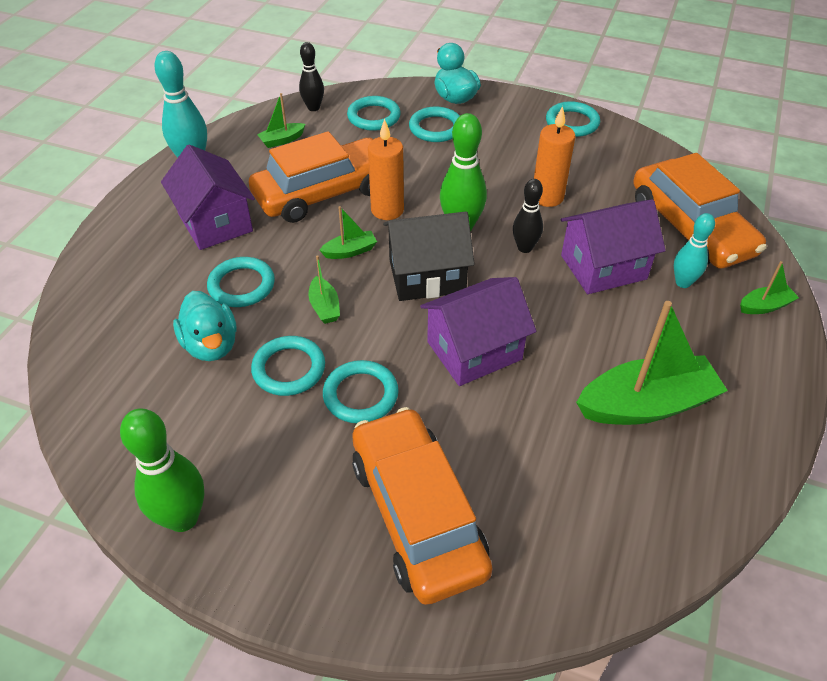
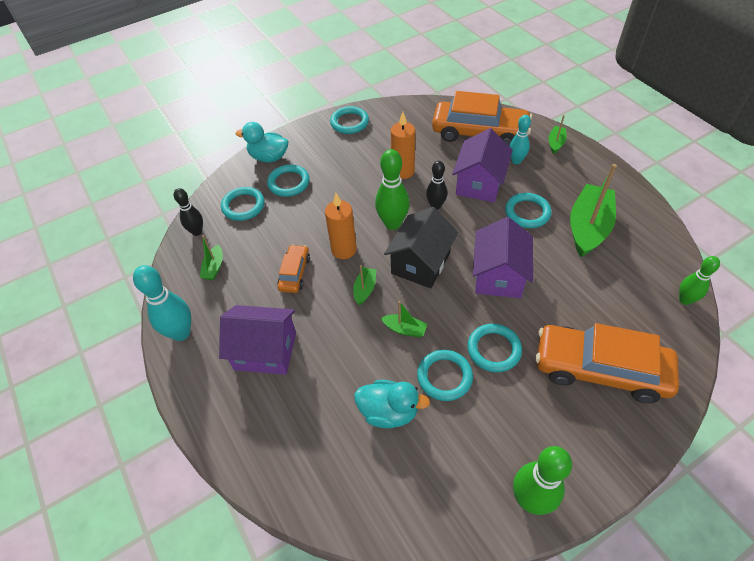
camera: 50 degrees left, 5 degrees up
turquoise ring [207,257,275,307] -> turquoise ring moved to [505,193,552,228]
orange car [249,131,374,223] -> orange car [277,244,310,293], size x0.49
none -> green bowling pin [679,256,720,305]

